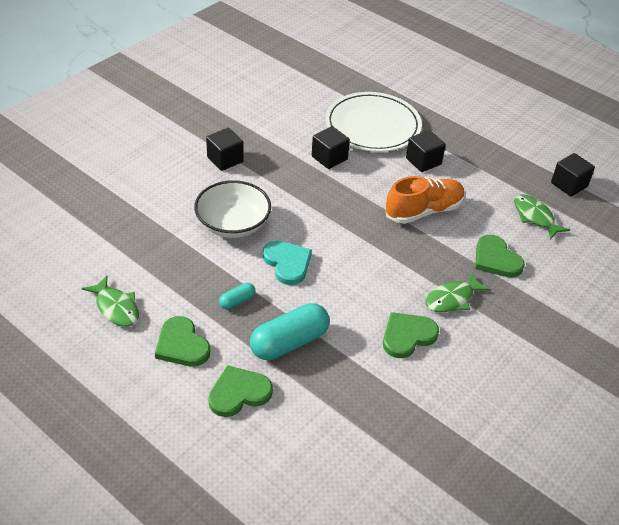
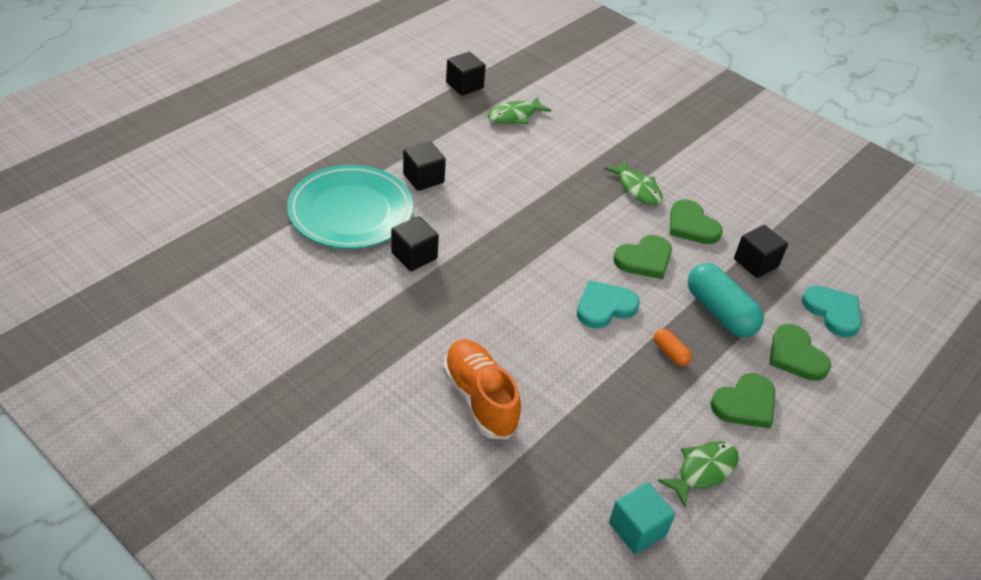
camera: 90 degrees left, 0 degrees up
white bowl [194,180,271,238] -> none
black cube [206,128,244,171] -> black cube moved to [734,225,788,278]
turquoise capsule [219,283,256,309] -> orange capsule [654,329,692,366]
white plate [325,92,422,152] -> turquoise plate [287,165,413,249]
orange shoe [385,176,465,224] -> orange shoe moved to [443,340,521,439]
green heart [475,235,525,278] -> green heart moved to [613,235,672,279]
none -> turquoise cube [609,482,675,554]
none -> turquoise heart [802,286,862,337]

